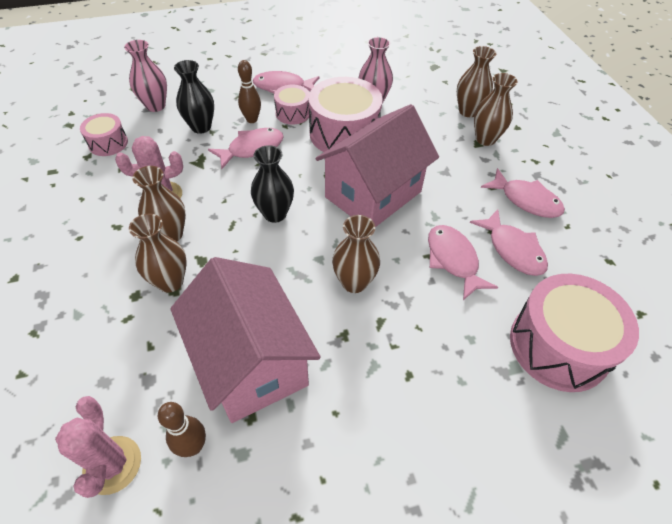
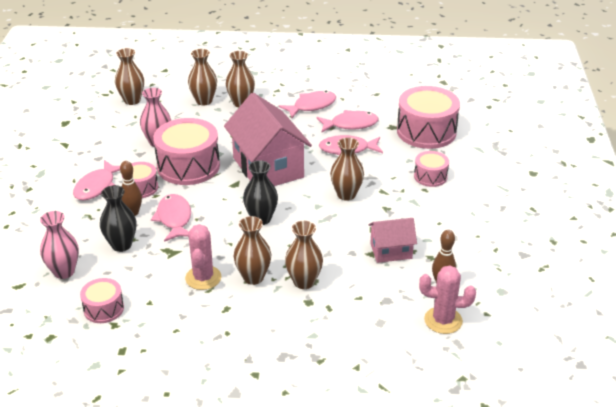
camera: 70 degrees left, 15 degrees down
pink house [170,257,321,423] -> pink house [368,218,417,263], size x0.52
none -> brown vase [115,48,144,105]
none -> pink drum [414,151,449,187]

